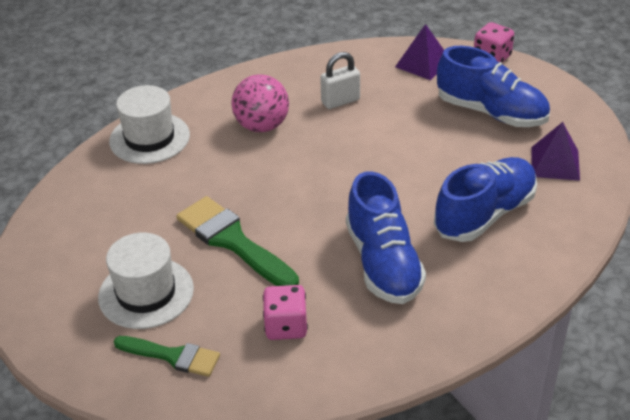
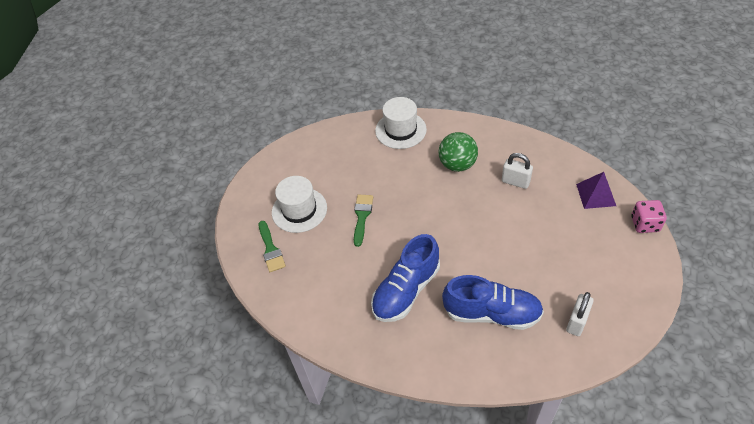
camera: 55 degrees right, 10 degrees up
green brush [176,196,299,286] -> green brush [354,195,373,247], size x0.63
pink ball [231,74,289,132] -> green ball [439,132,478,172]
pink dice [263,285,308,340] -> none
blue shoe [437,46,550,127] -> none
purple pyramid [531,122,580,181] -> white padlock [566,292,594,336]

